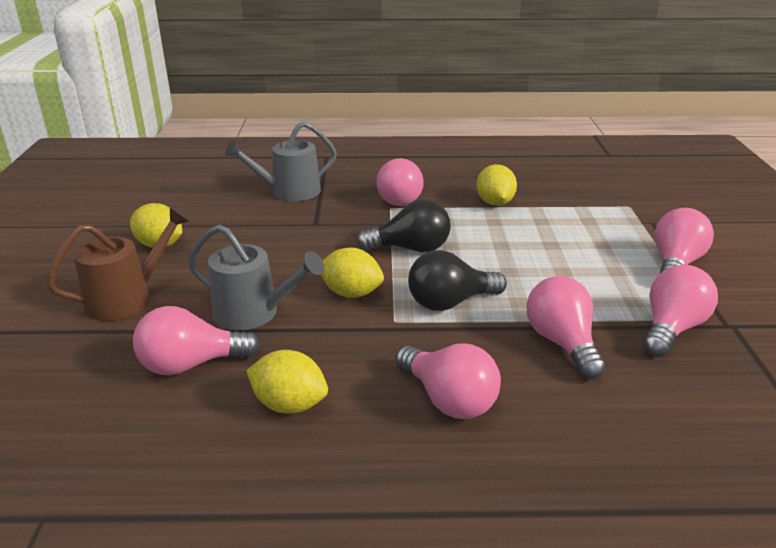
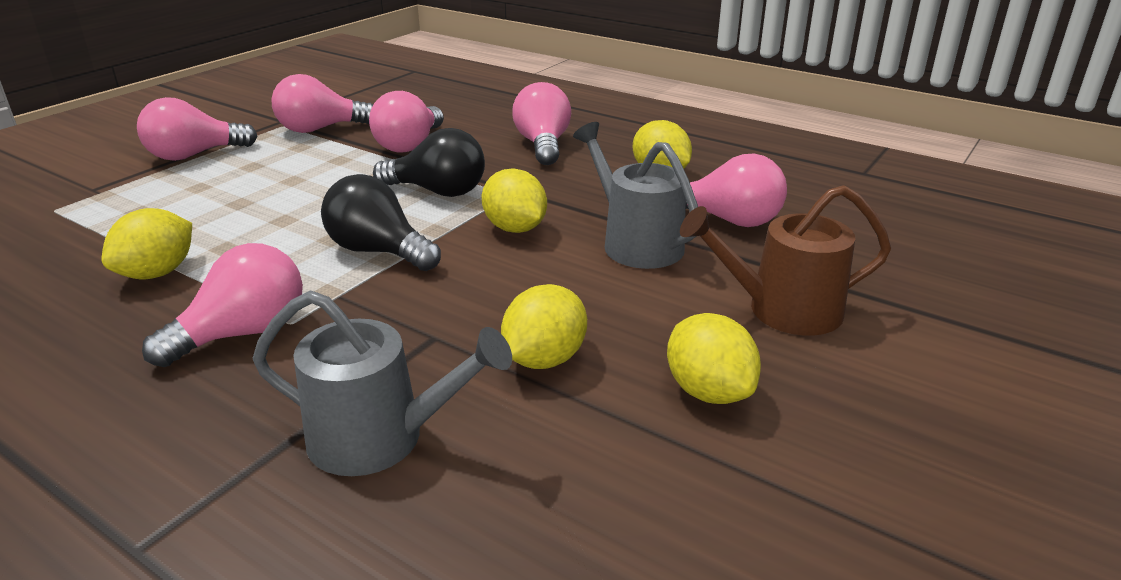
camera: 145 degrees left, 0 degrees up
none -> yellow lemon [501,284,587,369]

